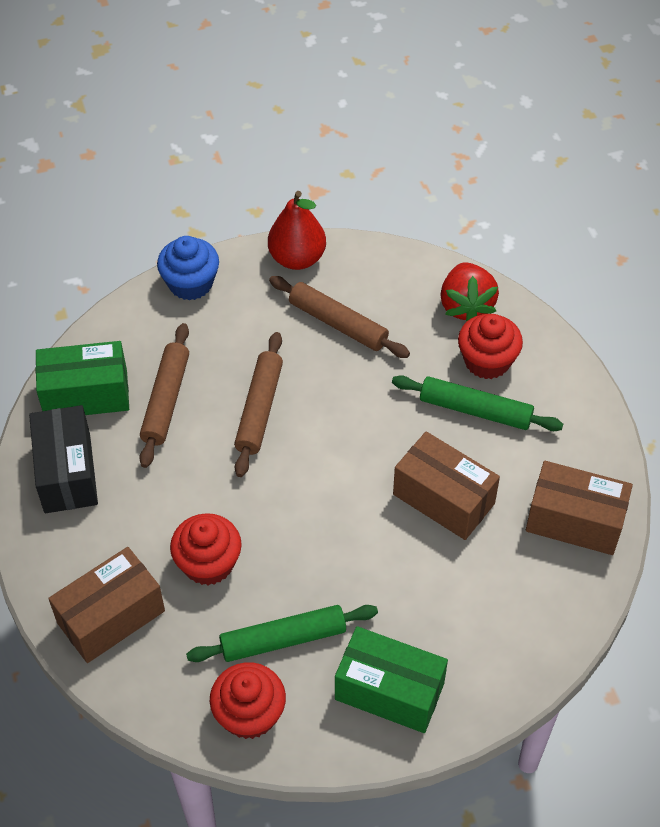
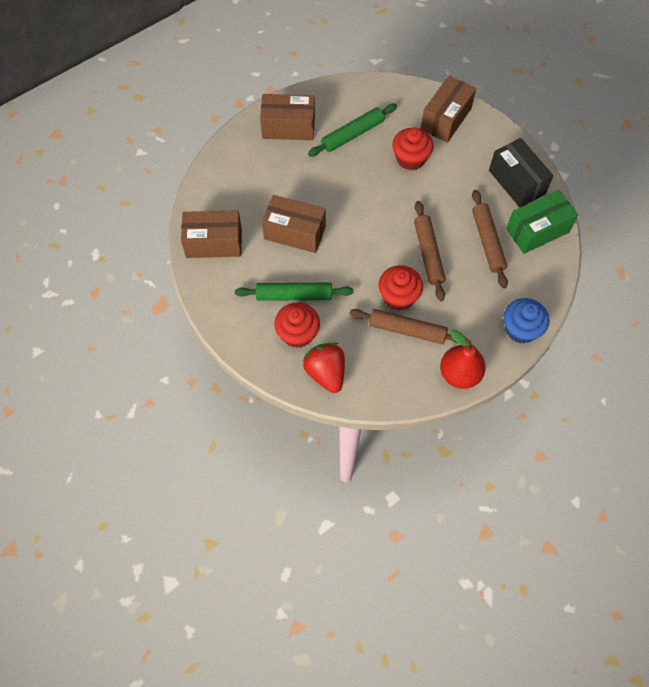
camera: 160 degrees right, 10 degrees up
red cupcake [210,662,286,739] -> red cupcake moved to [378,265,423,310]
green box [335,626,448,733] -> brown box [260,94,315,140]

